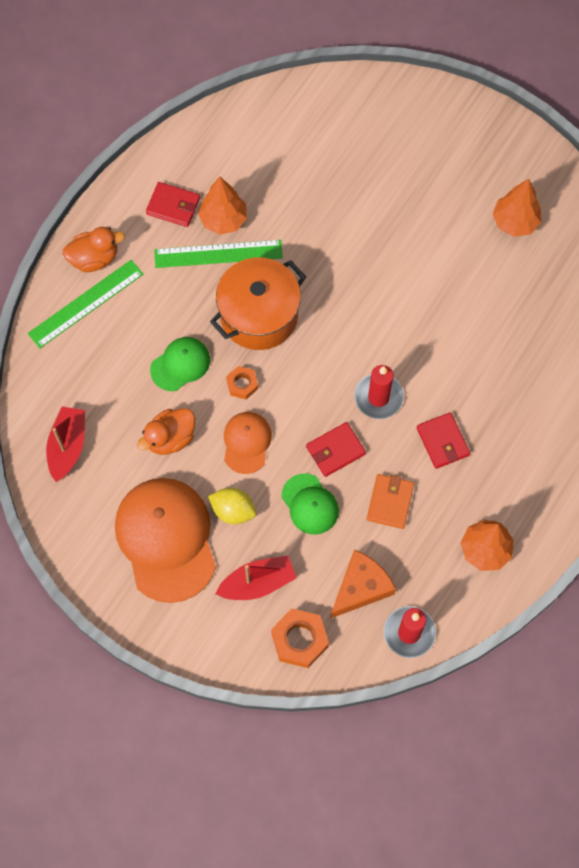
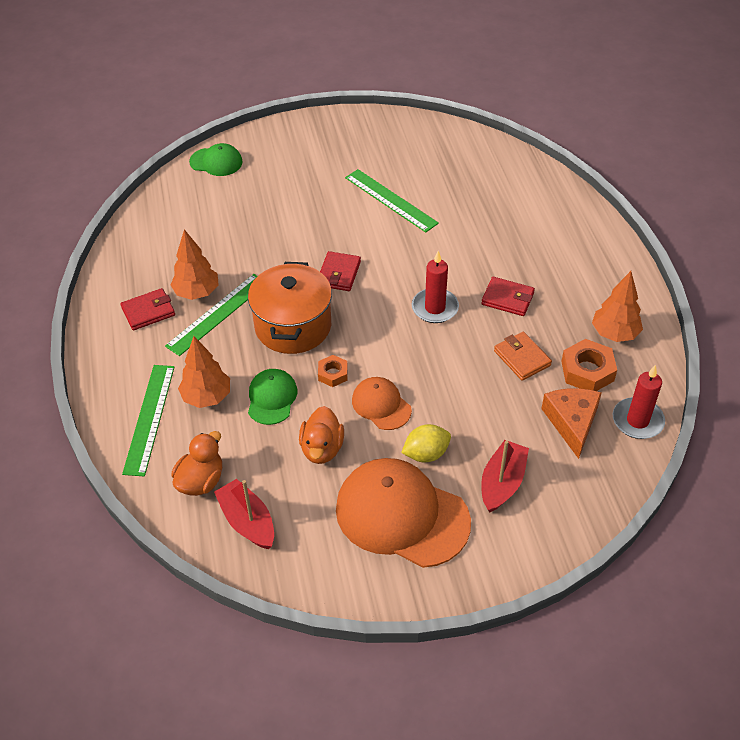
camera: 45 degrees left, 20 degrees down
orange duck [63,227,125,272] -> orange duck moved to [171,431,222,496]
orange nut [271,609,329,668] -> orange nut moved to [561,339,617,391]
green cap [281,473,339,535] -> green cap moved to [189,143,243,176]
red wallet [306,422,366,477] -> red wallet moved to [320,251,361,291]
orange tree [493,179,541,237] -> orange tree moved to [178,336,230,408]
none -> green ruler [345,169,439,232]

